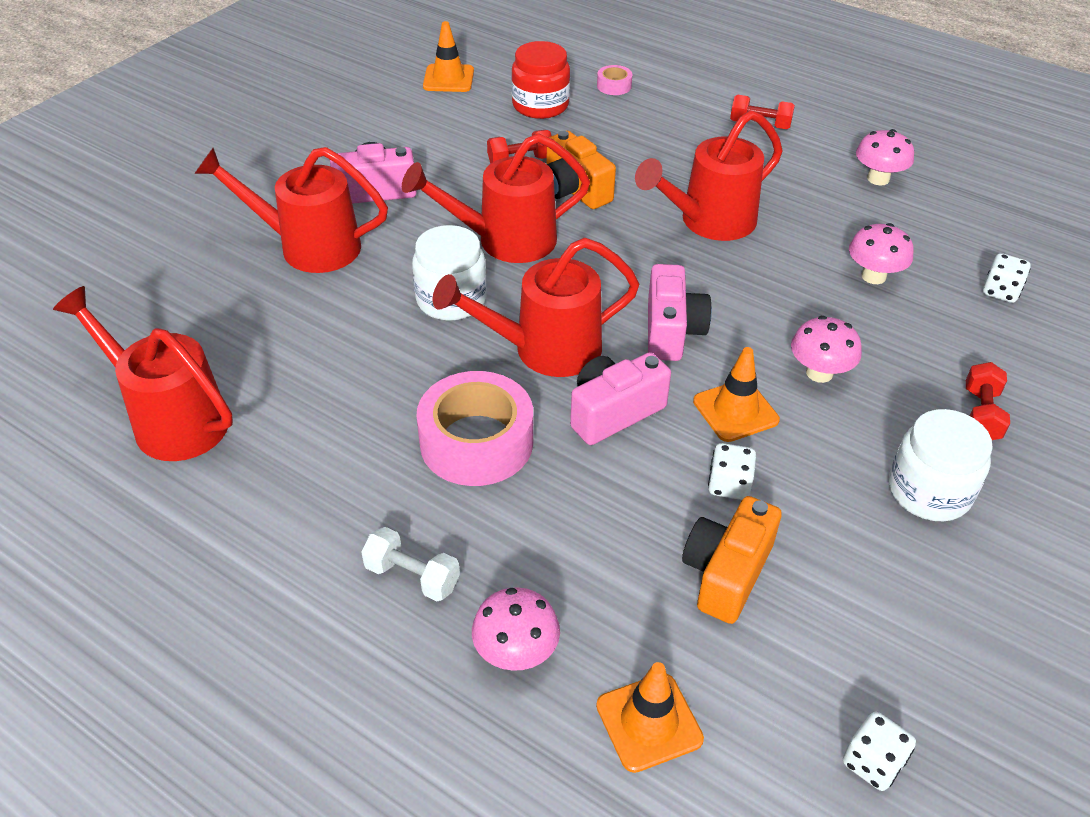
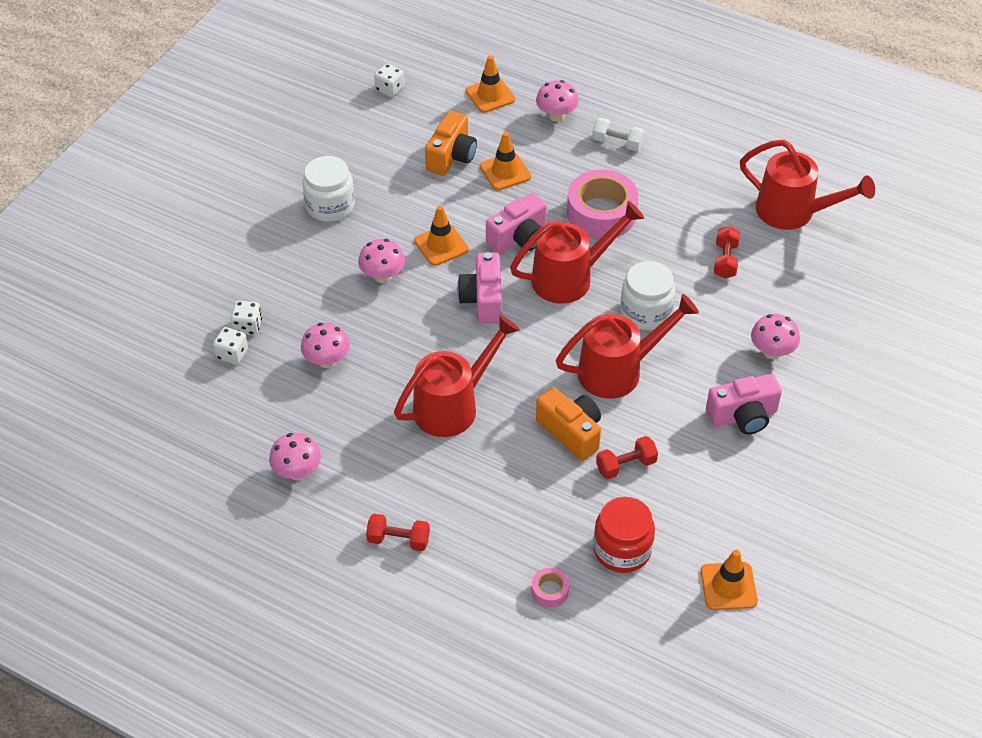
camera: 175 degrees right, 5 degrees up
red watering can [195,147,388,273] -> pink mushroom [751,314,800,359]
white dice [708,443,756,500] -> white dice moved to [231,301,262,335]
red dumbbell [966,362,1010,440] -> red dumbbell moved to [714,226,740,279]
none -> orange traffic cone [480,132,531,190]

